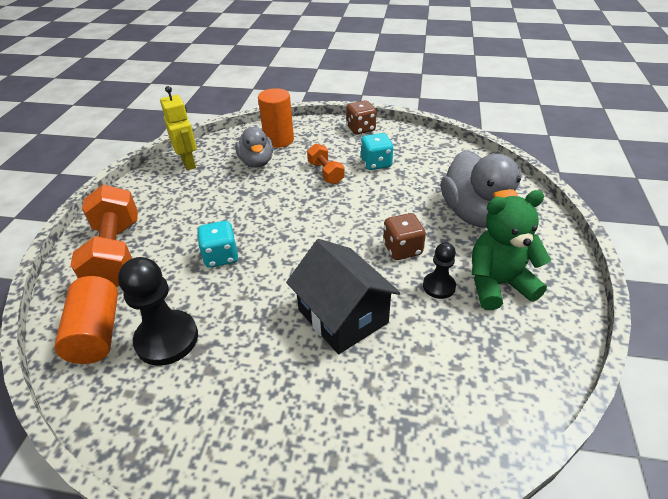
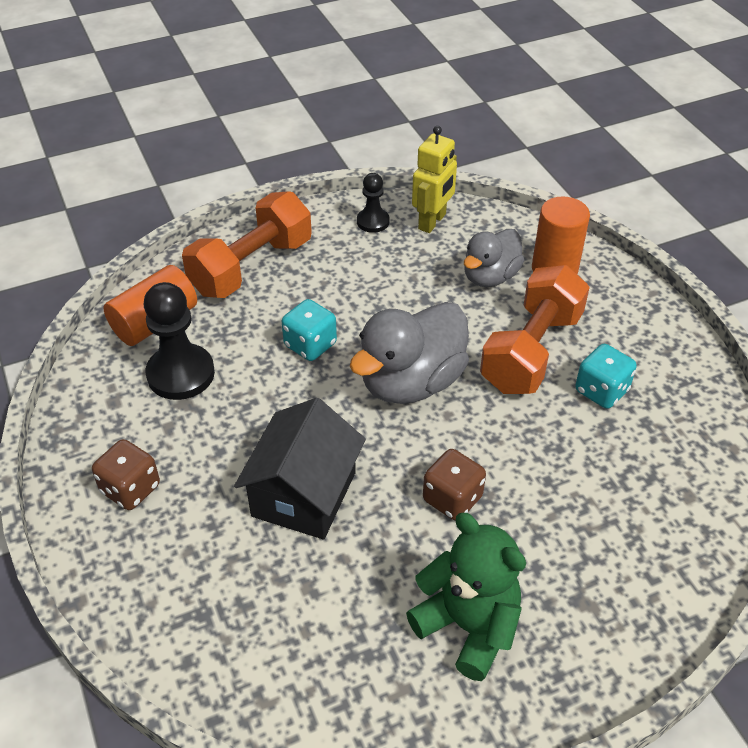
camera: 55 degrees right, 5 degrees up
orange dumbbell [307,143,345,184] -> orange dumbbell [480,265,590,394], size x1.92
brown dice [346,100,376,134] -> brown dice moved to [92,439,160,510]
black pawn [423,243,456,299] -> black pawn moved to [357,173,390,233]
grey duck [441,150,521,228] -> grey duck moved to [350,302,469,404]

